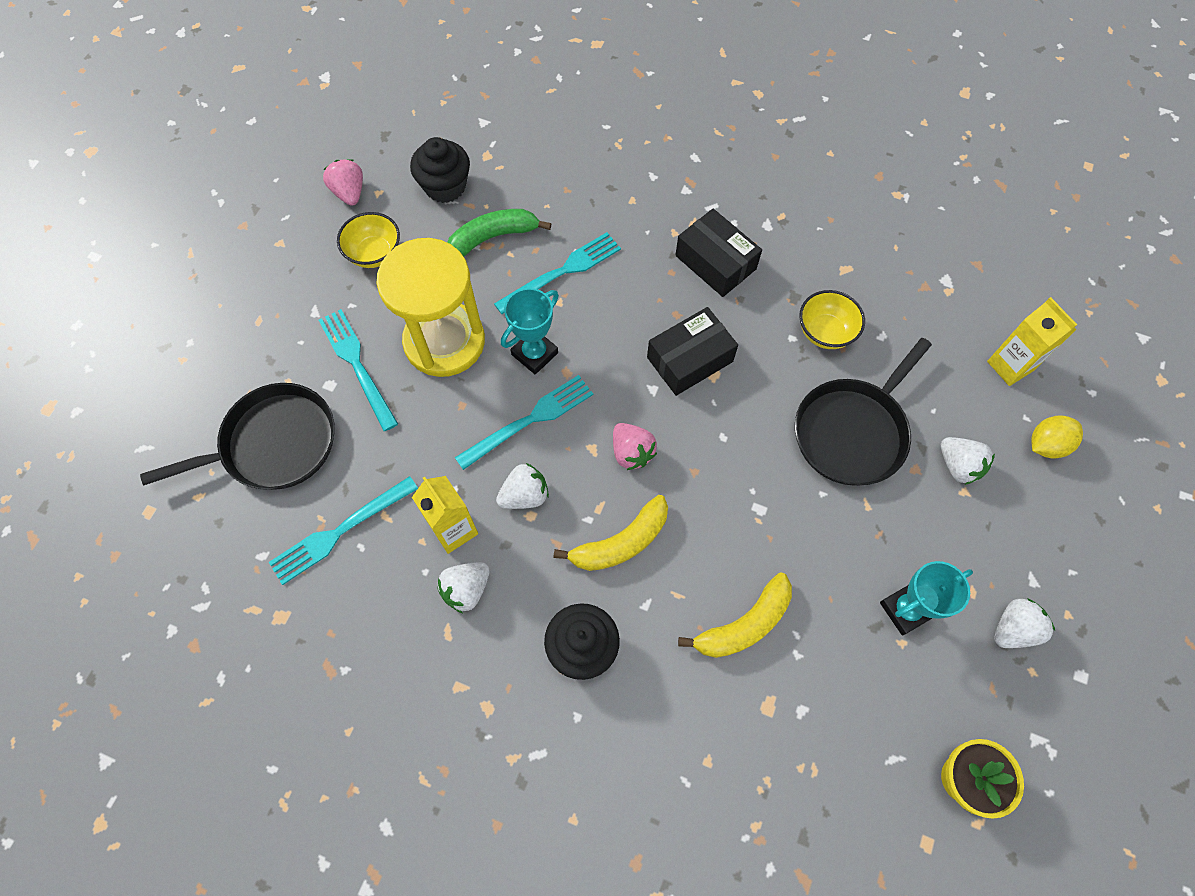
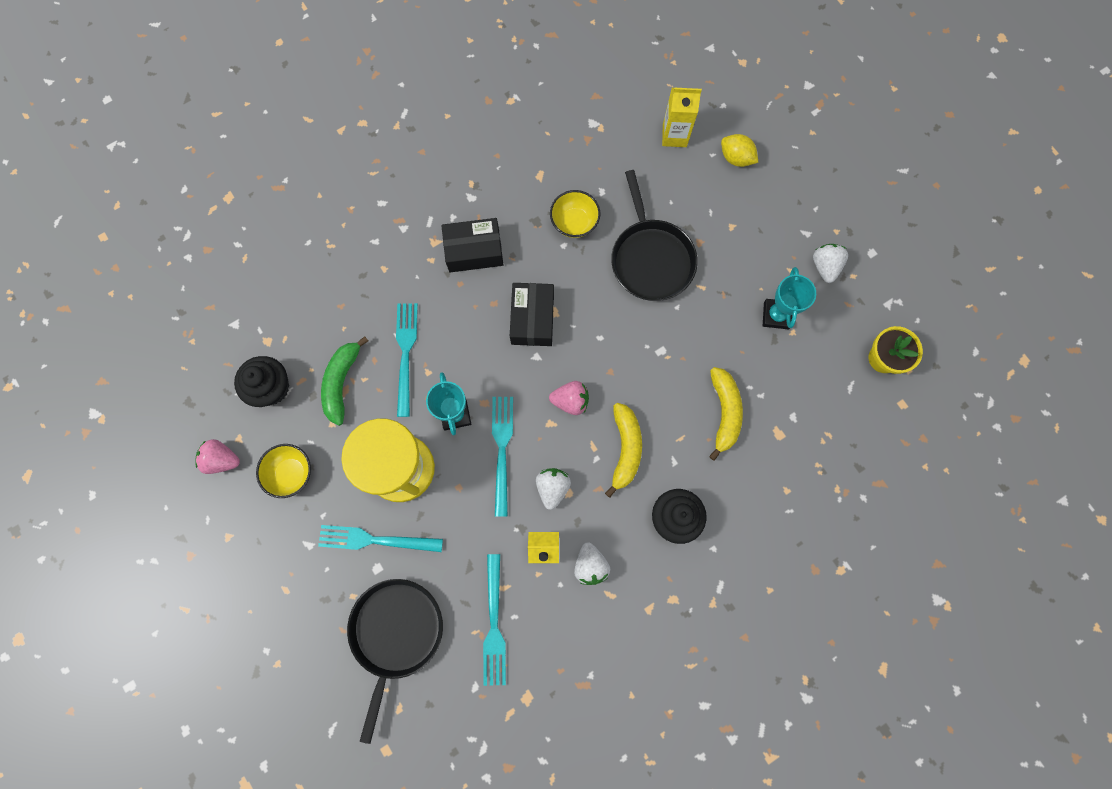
camera: 55 degrees left, 10 degrees up
white strawberry [941,437,995,485] -> none
yellow lemon [1031,416,1083,458] -> yellow lemon turned 60 degrees counterclockwise [721,134,758,167]

